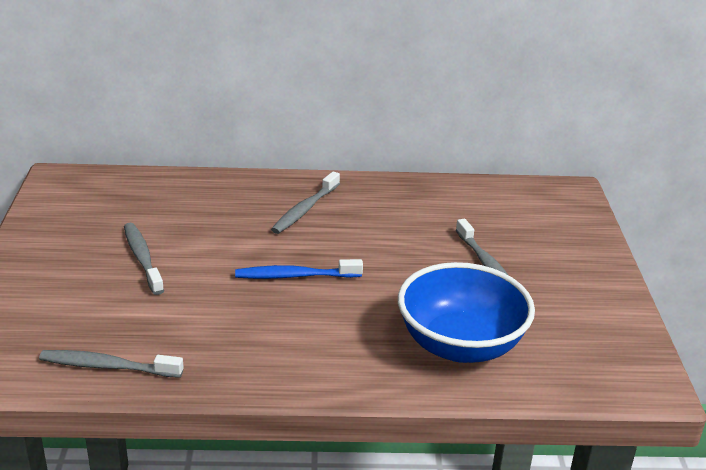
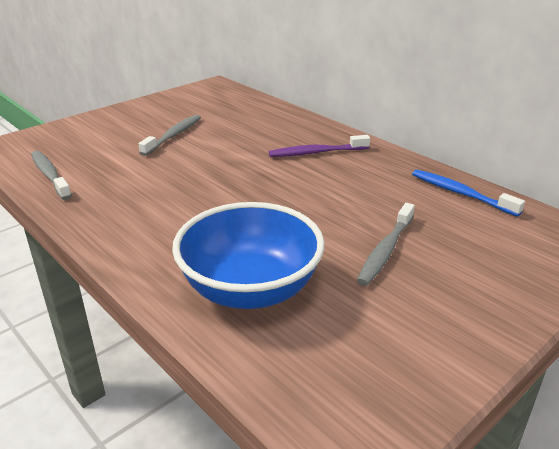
camera: 50 degrees right, 0 degrees up
blue toothbrush [235,259,363,279] -> blue toothbrush moved to [412,169,525,217]
grey toothbrush [271,171,340,234] -> purple toothbrush [269,135,370,157]

